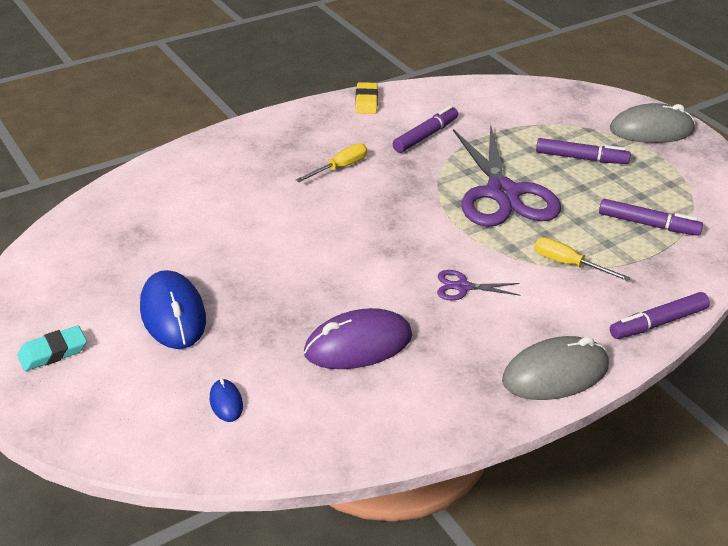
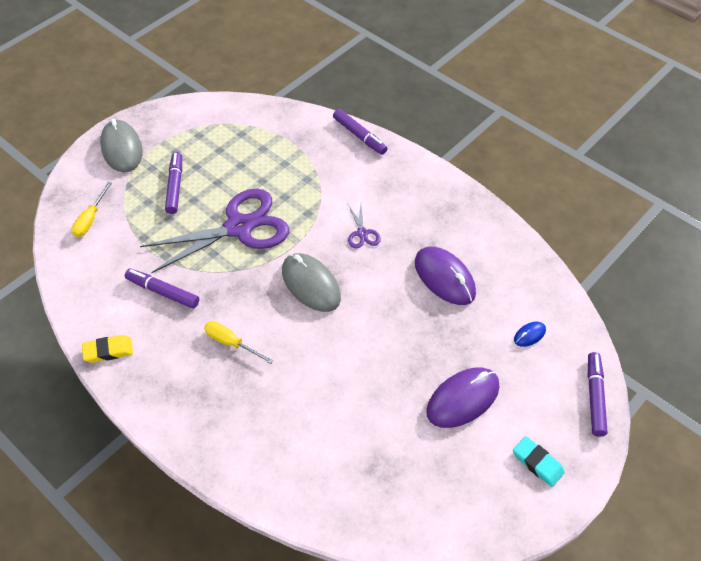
camera: 105 degrees left, 15 degrees up
blue mouse [140,270,206,349] -> purple mouse [426,368,499,428]
grey mouse [502,336,609,400] -> grey mouse moved to [282,253,341,312]
yellow screwdriver [535,237,630,281] -> yellow screwdriver moved to [71,182,112,237]
purple marker [599,199,703,236] -> purple marker moved to [588,352,608,437]

